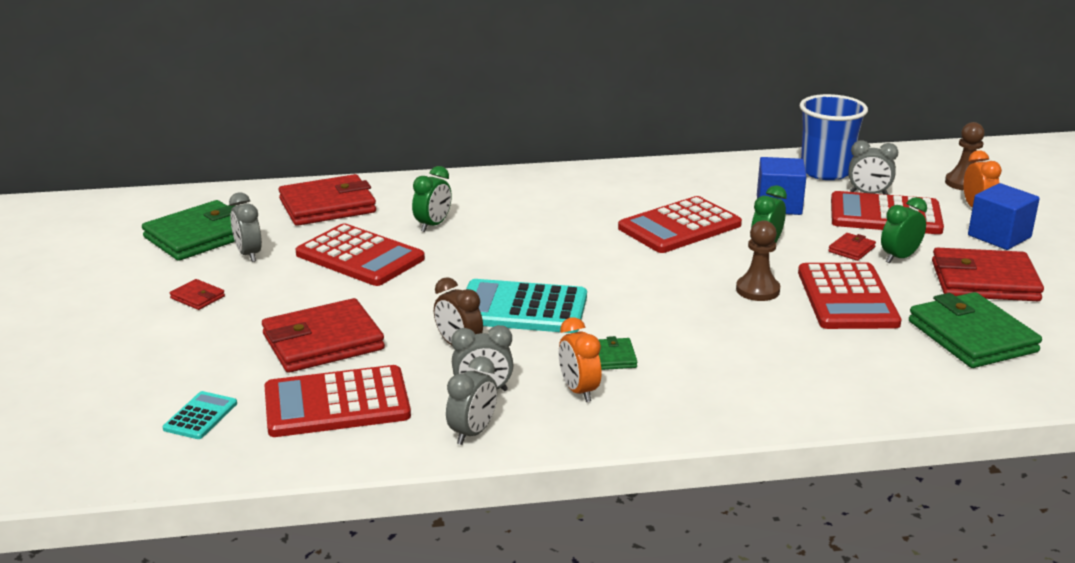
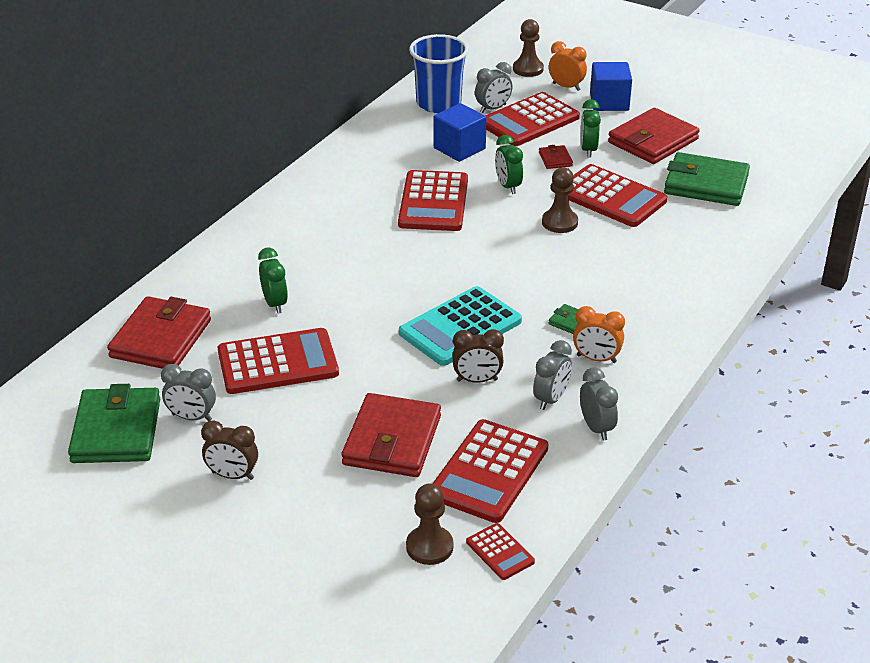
camera: 50 degrees left, 10 degrees up
turquoise calculator [163,391,237,439] -> brown pawn [406,483,453,565]
red wallet [170,279,225,310] -> brown clock [201,420,258,480]
none -> red calculator [466,523,535,580]

